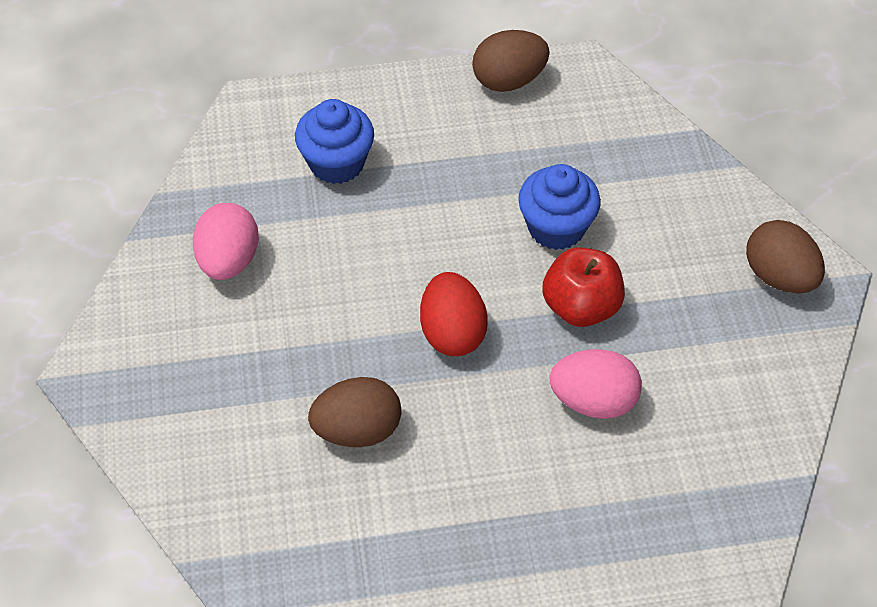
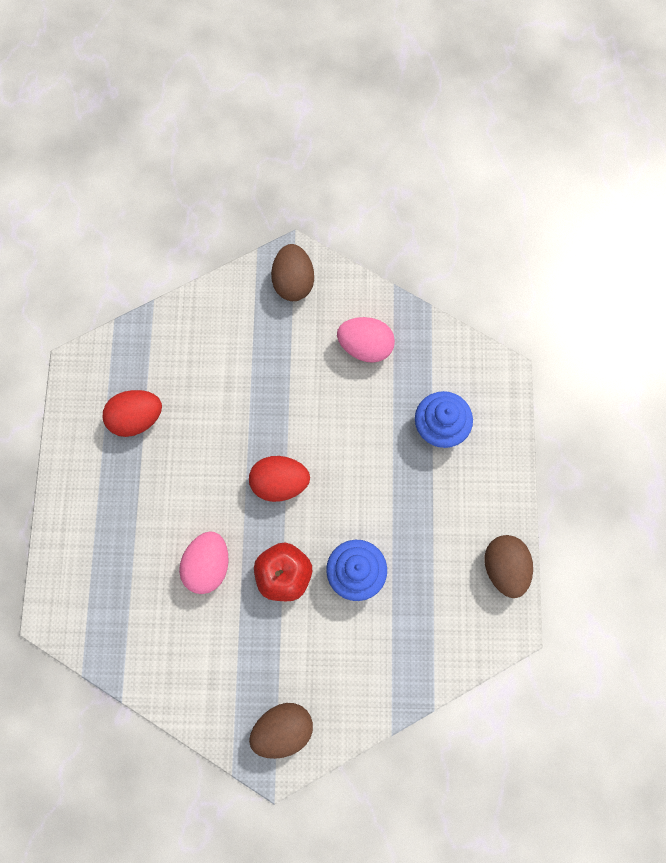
camera: 100 degrees right, 20 degrees up
brown egg [308,377,401,447] -> brown egg moved to [271,244,314,301]
none -> red egg [103,390,162,437]

